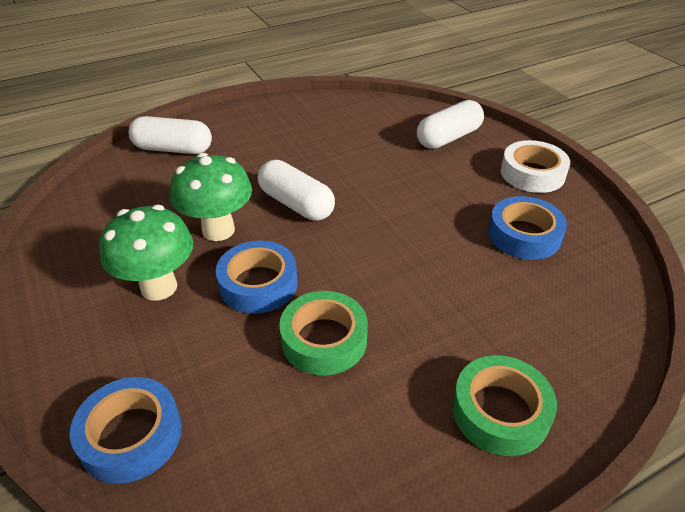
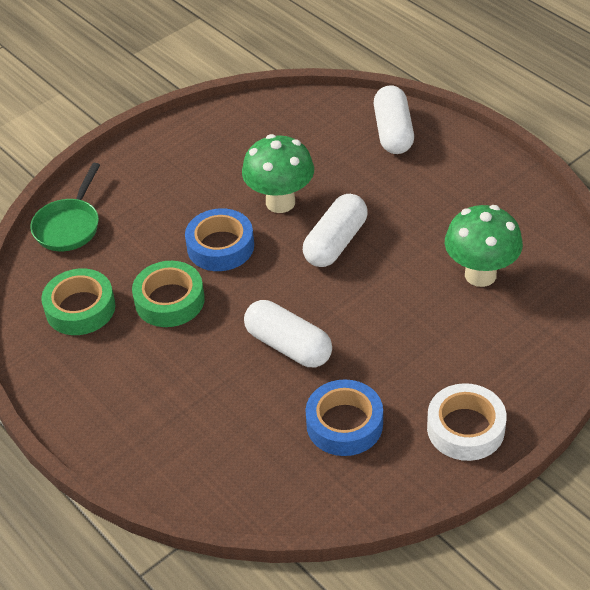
camera: 80 degrees right, 5 degrees up
blue tape [70,377,182,484] -> green pan [30,163,100,251]
green mushroom [99,205,193,301] -> green mushroom moved to [445,205,523,287]
white capsule [417,100,484,149] -> white capsule moved to [244,300,332,367]
green tape [452,355,557,456] -> green tape moved to [41,268,115,335]

